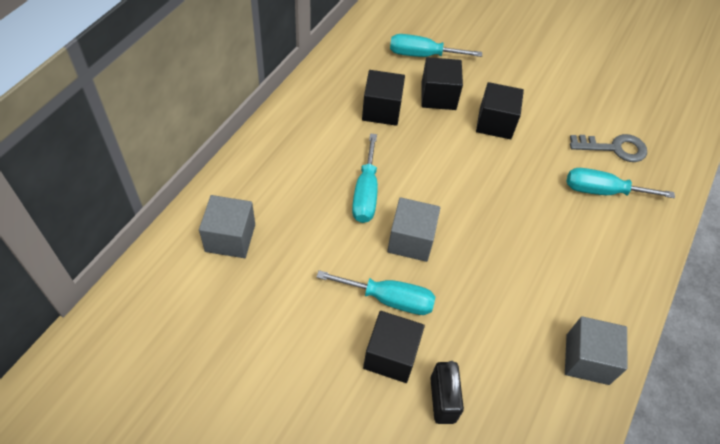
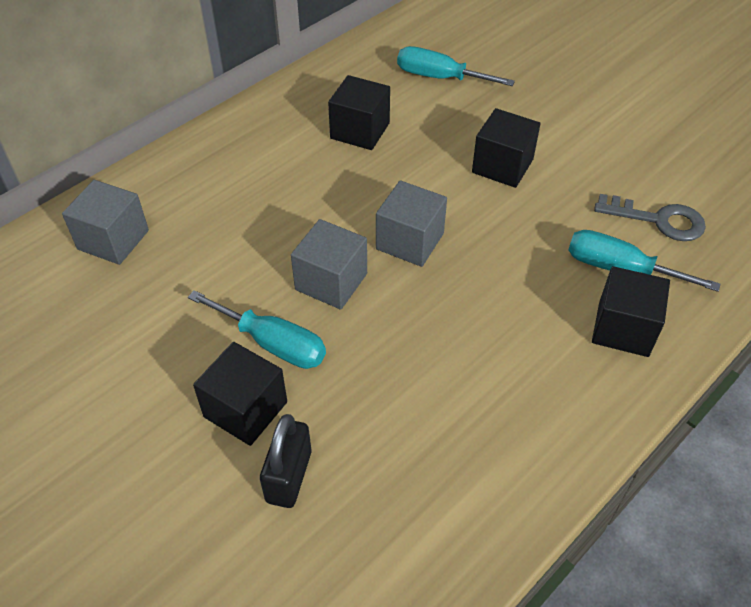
camera: 20 degrees right, 5 degrees down
turquoise screwdriver [352,133,378,223] -> none
black cube [421,57,463,110] -> black cube moved to [592,266,670,357]
grey cube [565,316,628,385] -> grey cube moved to [376,180,447,267]

